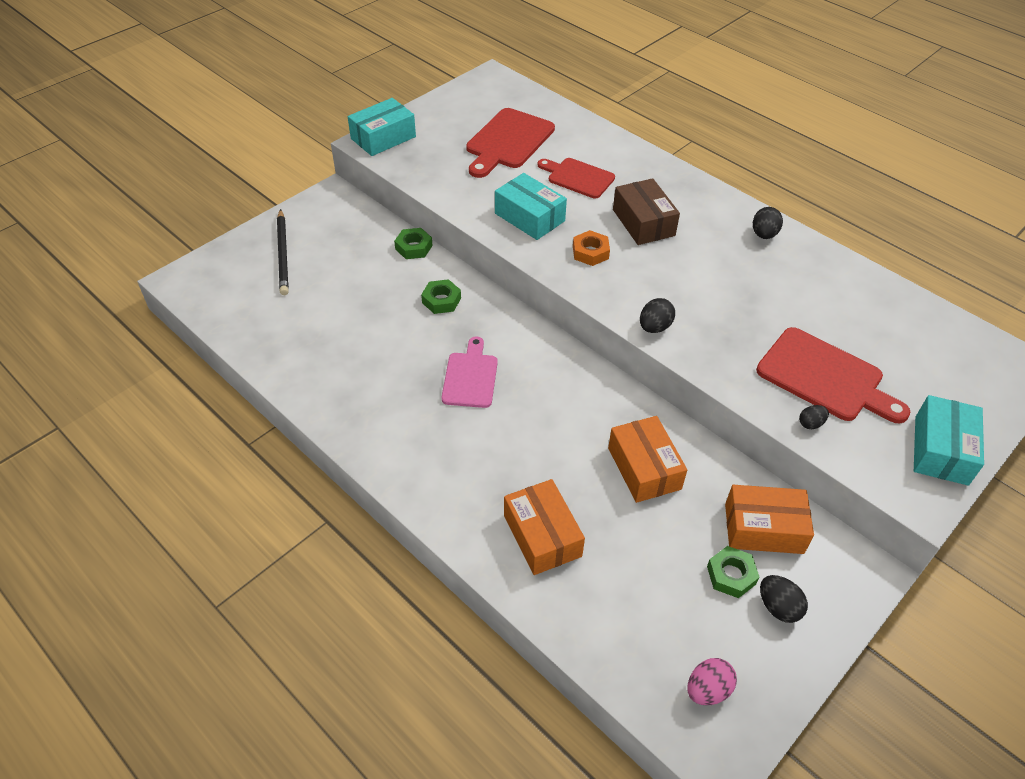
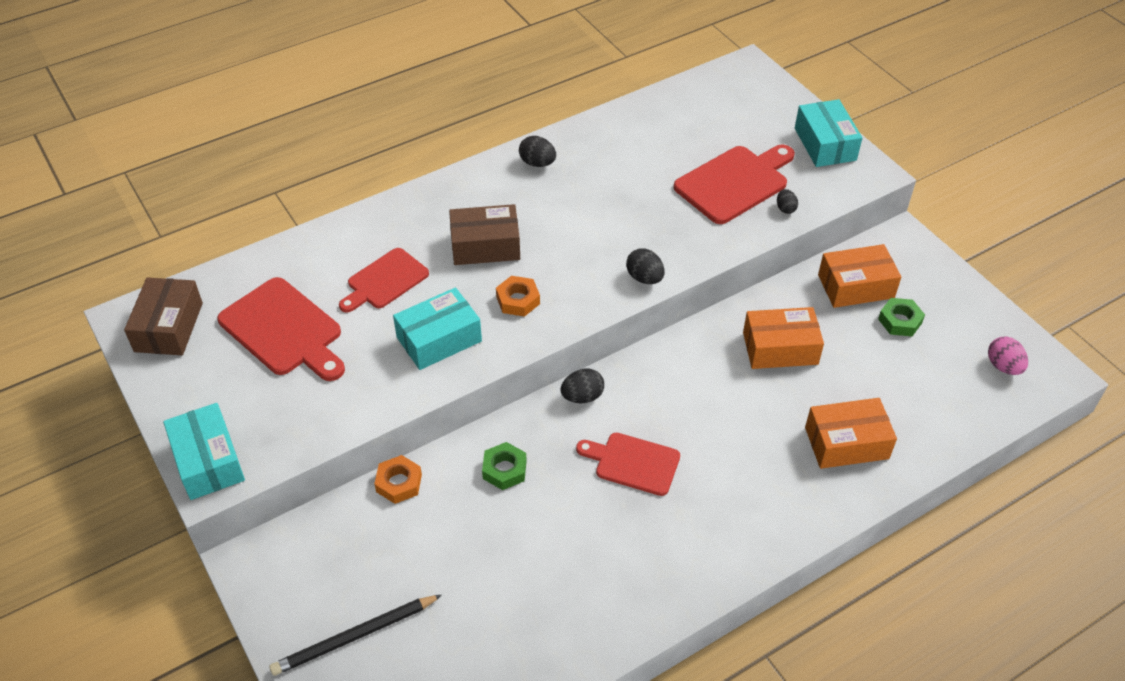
camera: 75 degrees left, 0 degrees up
black pencil [277,209,289,295] -> black pencil turned 150 degrees clockwise [269,595,442,676]
green nut [394,228,432,259] -> orange nut [374,455,422,504]
pink cutting board [442,336,498,408] -> red cutting board [576,433,680,496]
orange box [725,485,814,554] -> orange box turned 60 degrees clockwise [818,244,901,308]
black egg [760,575,808,623] -> black egg moved to [560,368,604,403]
turquoise box [914,395,984,486] -> turquoise box turned 45 degrees clockwise [795,99,862,167]
none -> brown box [124,277,203,355]

